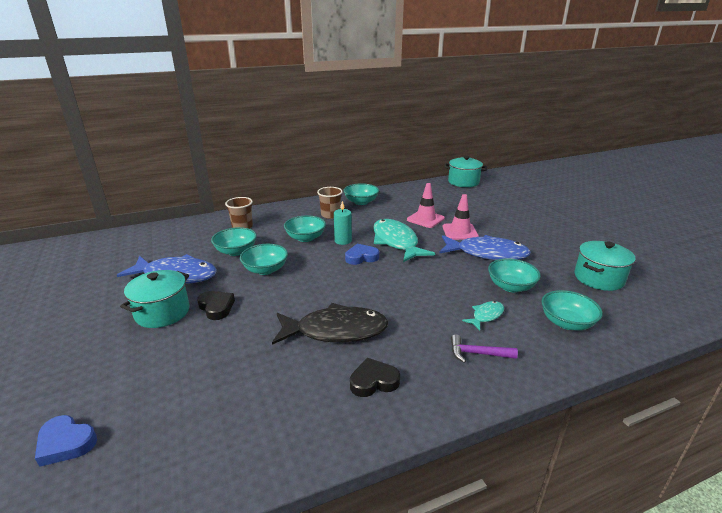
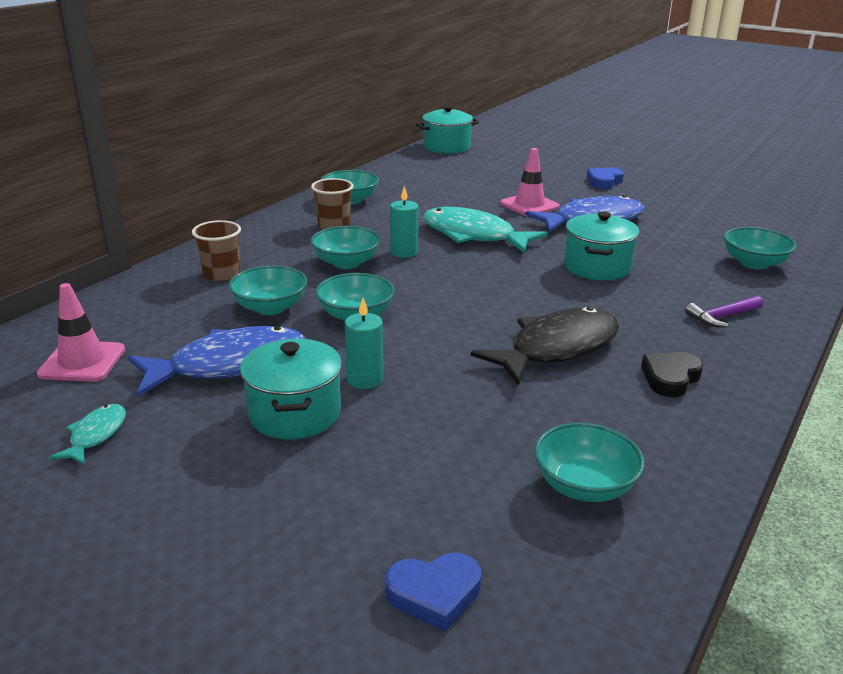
camera: 35 degrees left, 0 degrees up
black heart [197,291,235,320] -> turquoise candle [345,298,383,389]
blue heart [345,243,379,265] -> blue heart moved to [586,168,624,189]
pink traffic cone [407,183,445,228] -> pink traffic cone moved to [37,283,125,382]
turquoise fish [462,301,504,330] -> turquoise fish moved to [49,404,126,465]
turquoise bowl [488,258,541,292] -> turquoise bowl moved to [534,423,645,502]
turquoise pot [575,241,636,291] -> turquoise pot moved to [564,211,639,280]

